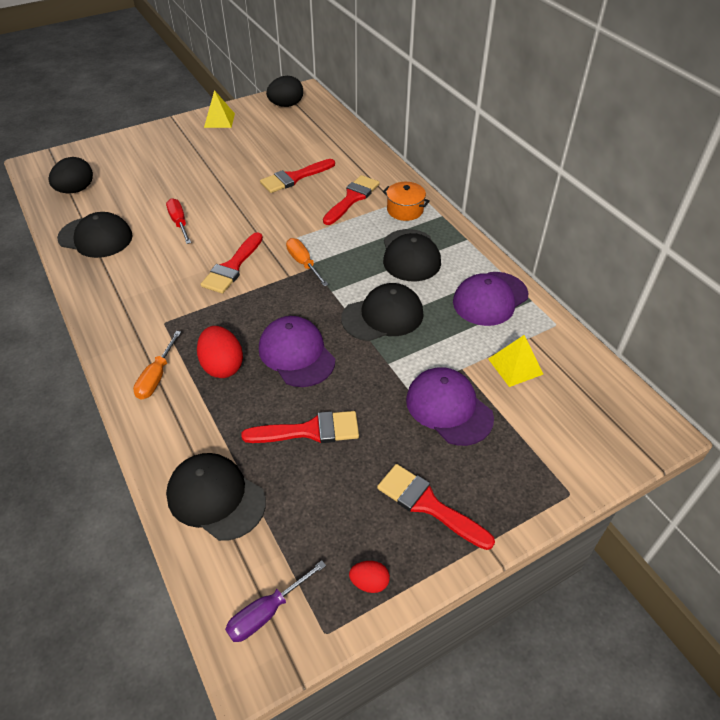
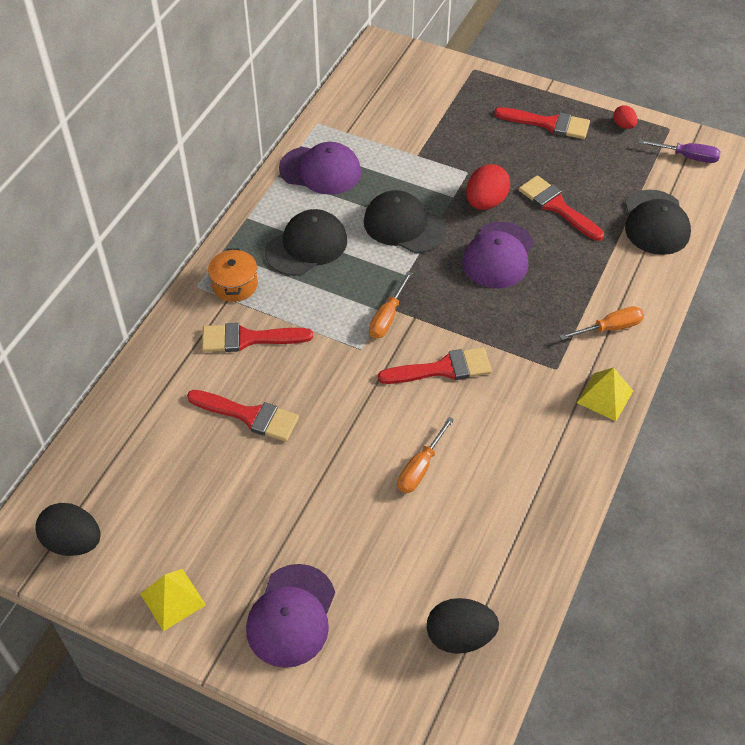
camera: 125 degrees left, 5 degrees up
black cap [57,212,133,258] -> none
red screwdriver [166,198,191,244] -> orange screwdriver [398,417,454,493]
red egg [197,326,243,378] -> red egg moved to [466,164,510,210]
red brush [377,464,495,550] -> red brush turned 75 degrees counterclockwise [494,107,590,139]
purple cap [406,367,494,446] -> purple cap moved to [246,564,335,668]
yellow pyramid [488,335,543,387] -> yellow pyramid moved to [577,367,633,421]

